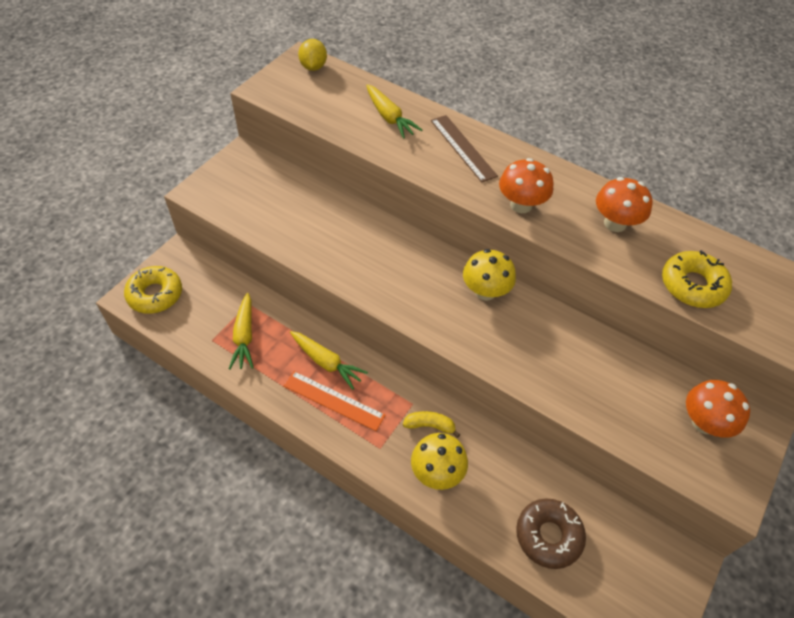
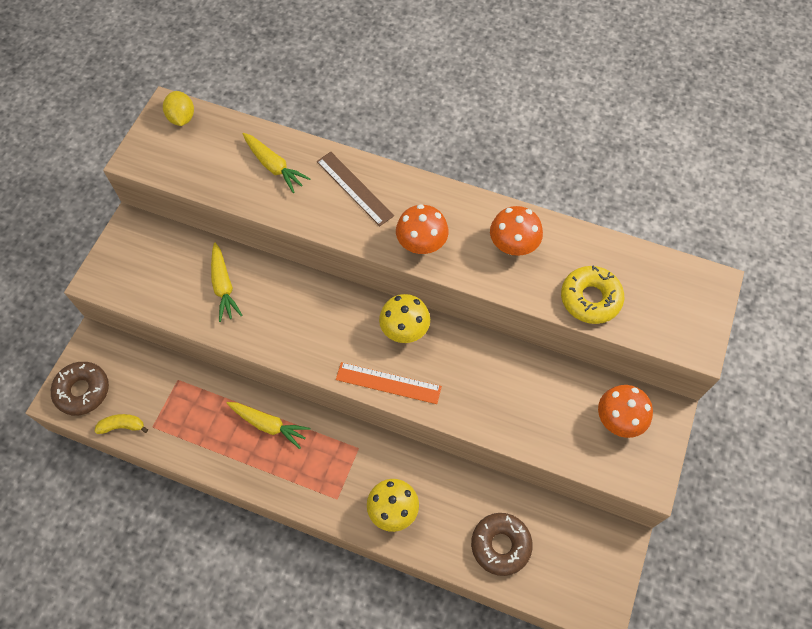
camera: 10 degrees left, 10 degrees up
yellow donut [124,266,182,314] -> brown donut [51,362,109,415]
yellow carrot [229,293,254,369] -> yellow carrot moved to [211,243,243,322]
orange ruler [283,371,385,431] -> orange ruler moved to [336,362,442,404]
yellow banana [403,411,460,438] -> yellow banana moved to [94,414,148,434]

